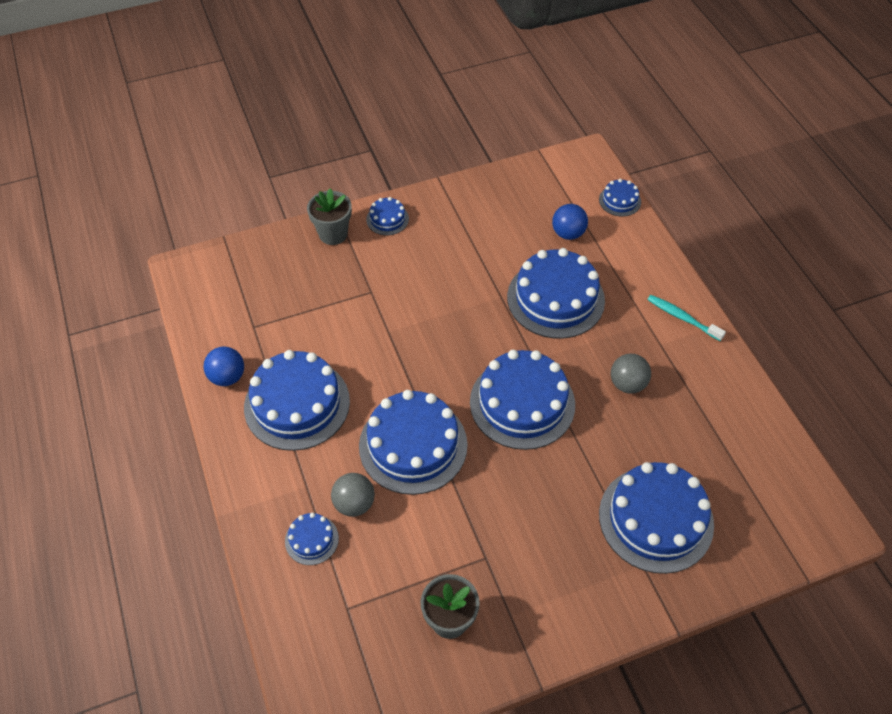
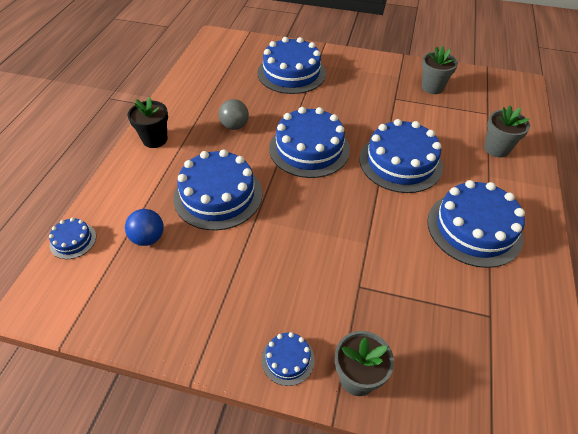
camera: 145 degrees left, 5 degrees down
blue ball [203,347,244,386] -> none
blue cake [285,513,339,565] -> grey flower pot [484,106,530,157]
grey ball [331,473,375,517] -> none
turquoise toothbrush [647,295,726,341] -> black flower pot [128,97,168,148]

